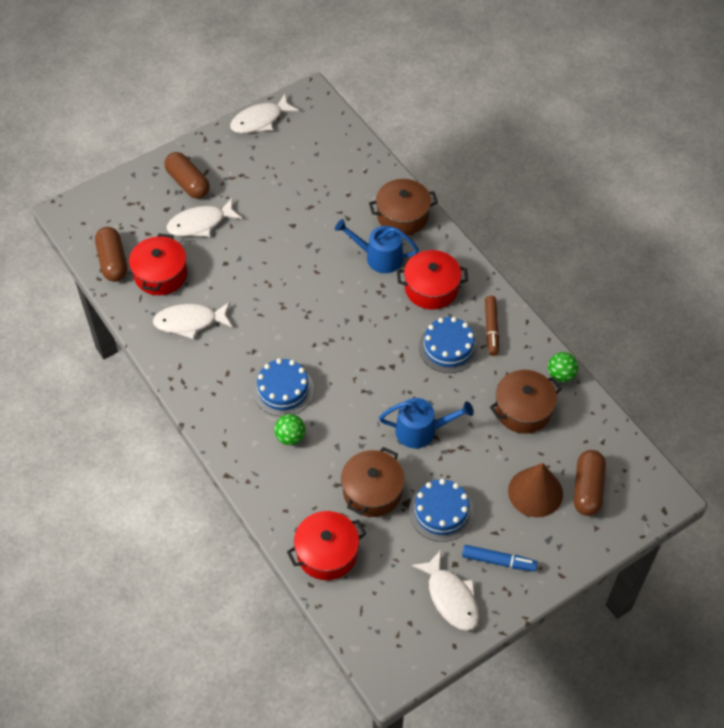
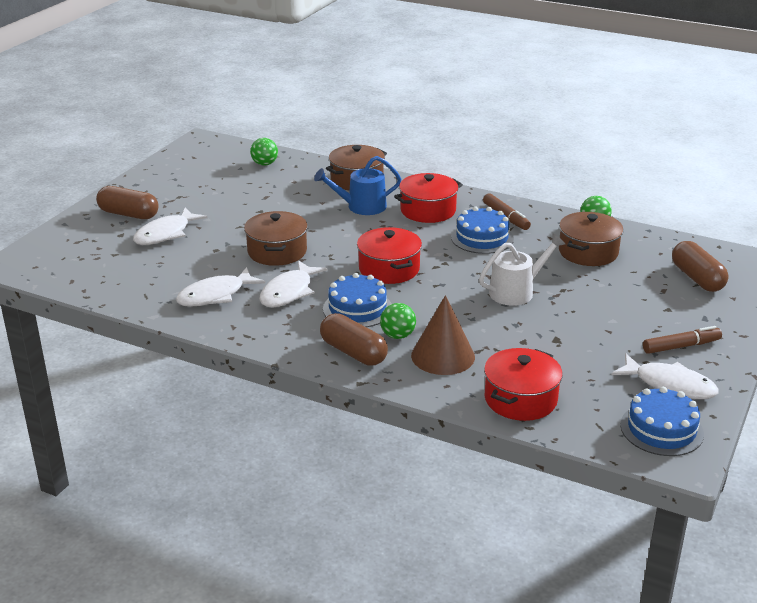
camera: 30 degrees left, 25 degrees down
brown capsule [95,227,127,282] -> brown capsule moved to [320,313,388,366]
red pot [129,233,187,295] -> red pot moved to [357,227,422,284]
white fish [230,94,299,134] -> white fish moved to [259,260,327,308]
brown pot [341,447,405,517] -> brown pot moved to [244,211,308,266]
blue watering can [379,398,474,448] -> white watering can [479,234,565,306]
blue cake [409,479,474,542] -> blue cake moved to [620,387,704,456]
blue marker [462,545,537,572] -> brown marker [643,326,722,354]
brown cone [508,463,563,517] -> brown cone moved to [411,295,475,375]
none -> green ball [250,138,278,166]

